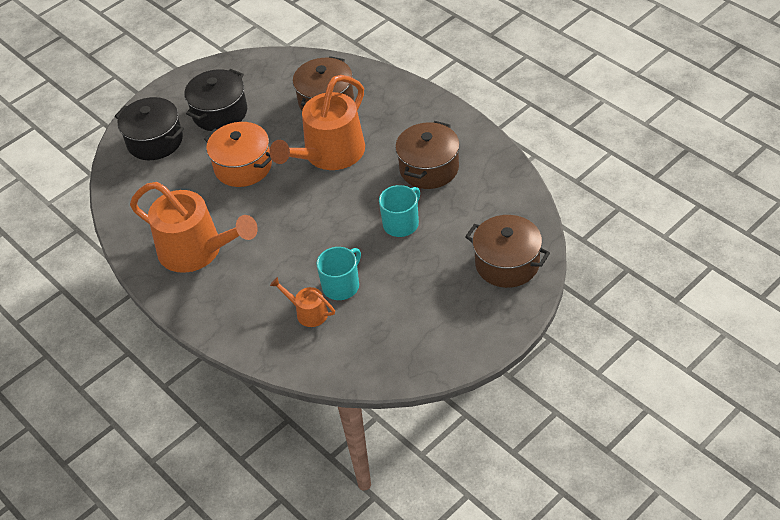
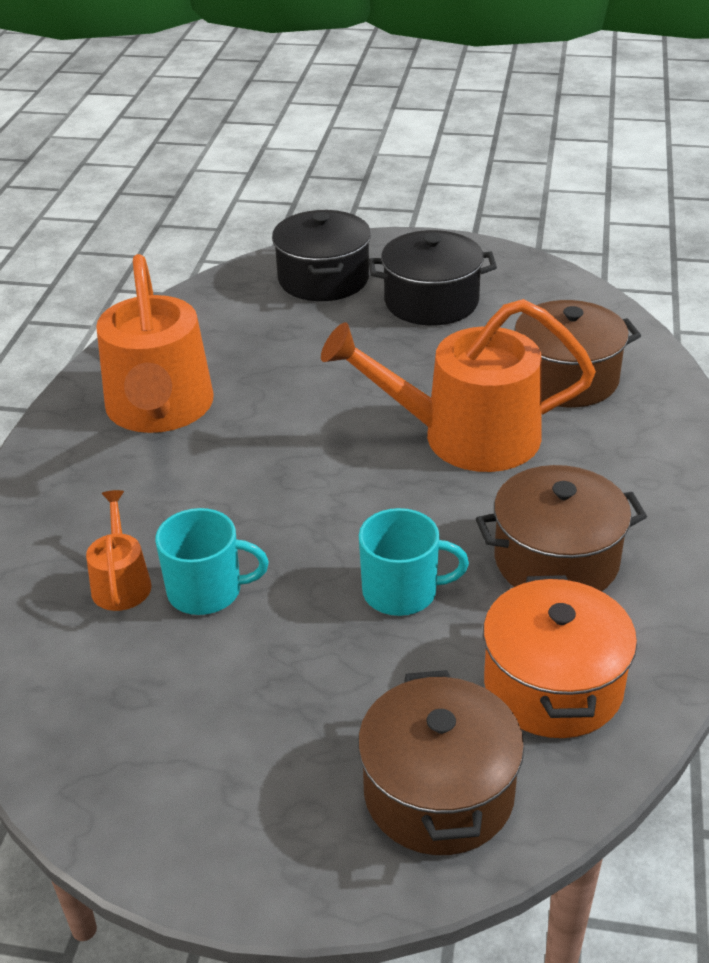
camera: 50 degrees right, 10 degrees down
orange pot [204,122,272,187] -> orange pot moved to [483,575,637,738]

